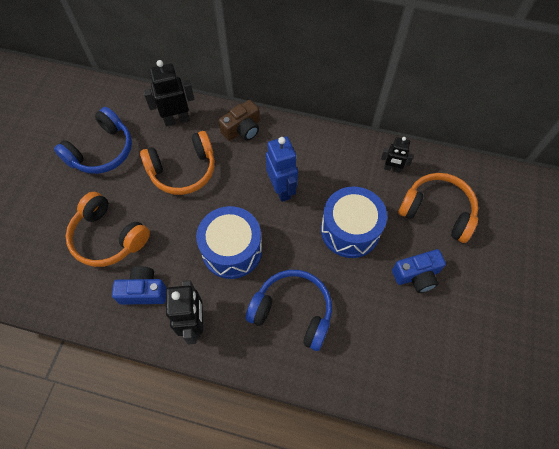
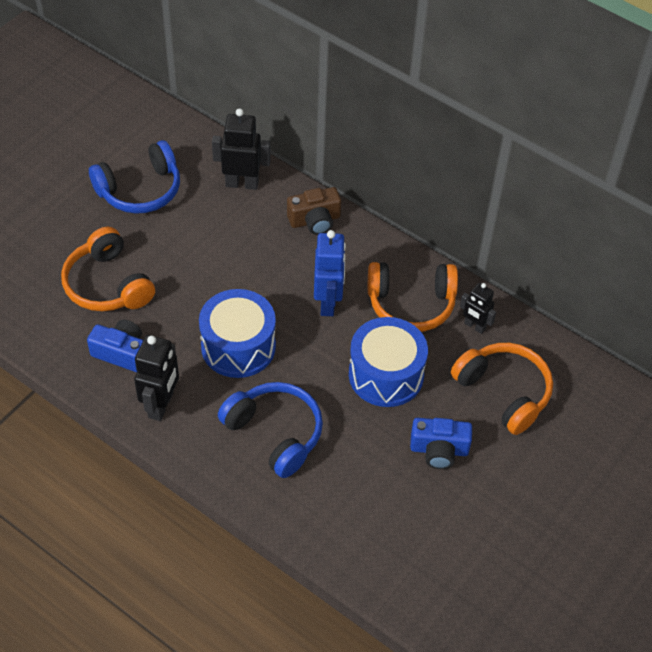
camera: 20 degrees right, 10 degrees down
orange headphones [140,131,215,195] -> orange headphones moved to [368,262,458,332]

